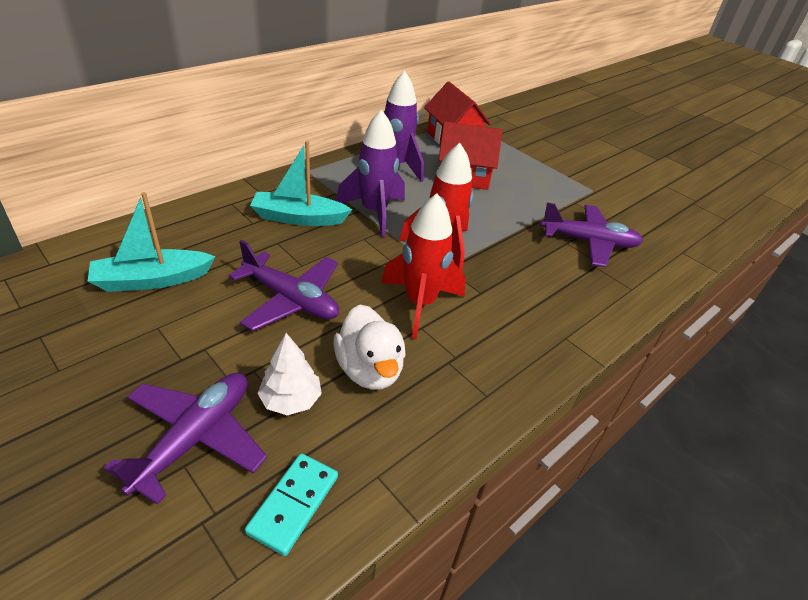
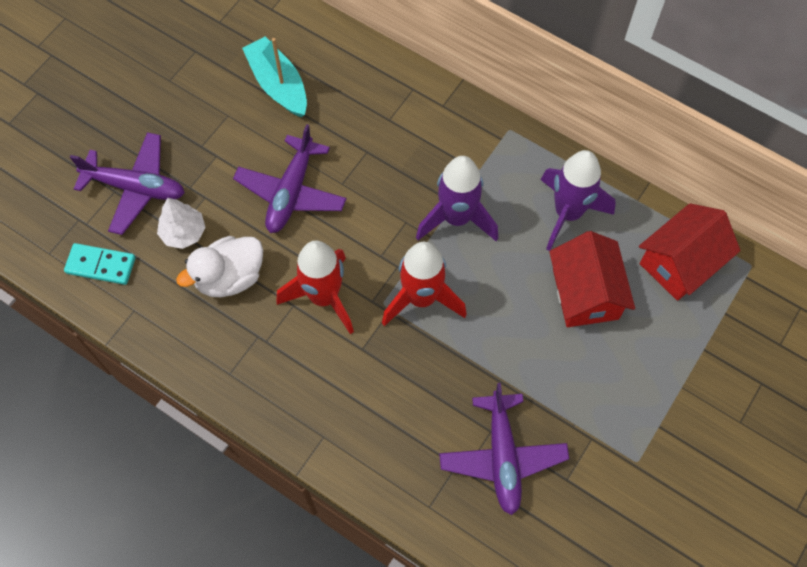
camera: 80 degrees right, 25 degrees up
turquoise boat [250,141,352,226] -> none

